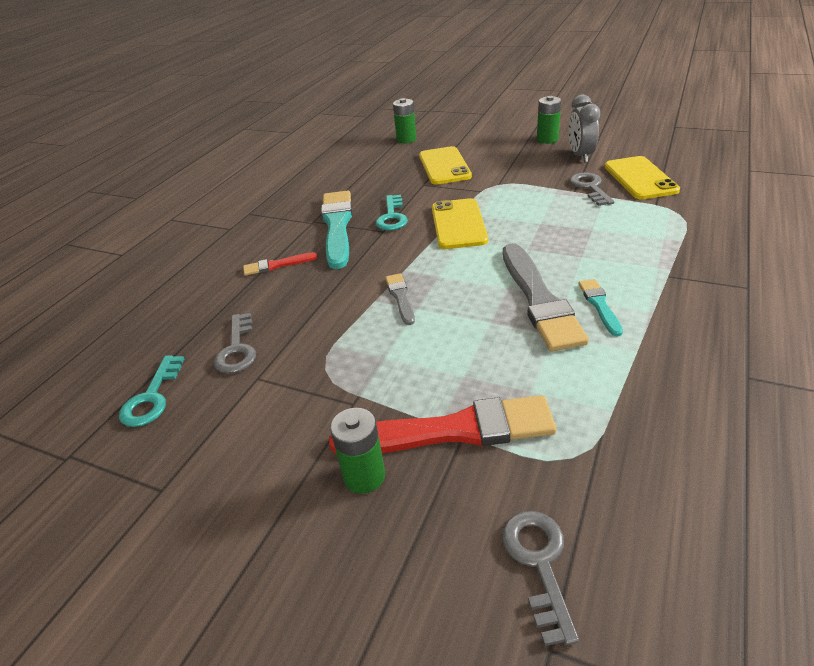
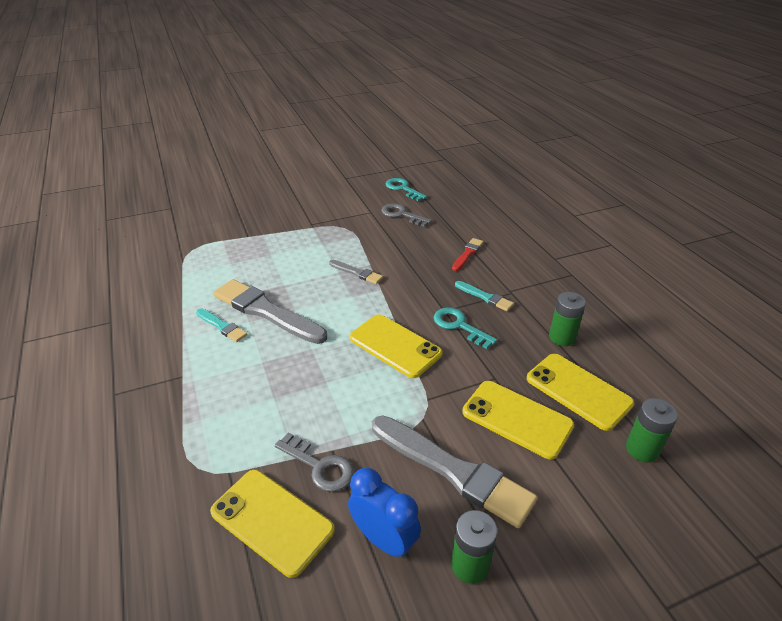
camera: 130 degrees right, 0 degrees up
turquoise brush [321,190,353,269] -> turquoise brush [455,281,514,311], size x0.48
red brush [329,395,556,455] -> none
green battery [330,408,385,494] -> green battery moved to [549,292,586,346]
grey key [502,511,579,646] -> none
grey clock [569,94,600,163] -> blue clock [348,468,421,559]
none -> grey brush [372,416,538,528]
none -> yellow phone [527,354,634,431]

